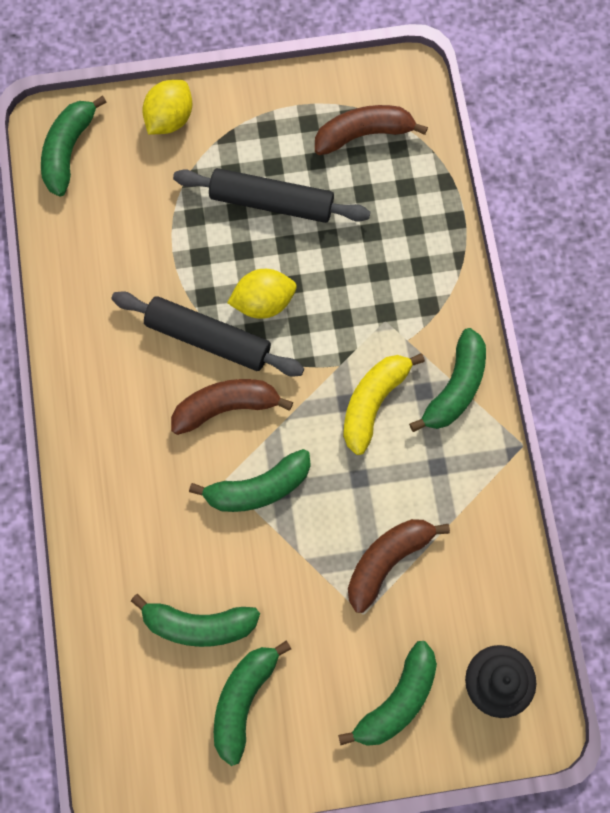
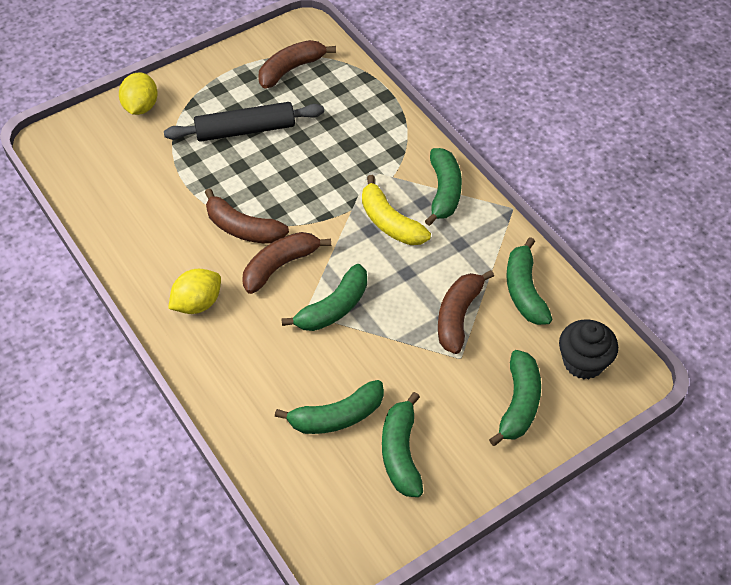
camera: 25 degrees left, 20 degrees down
green banana [41,95,107,196] -> green banana moved to [506,237,552,325]
black rolling pin [112,291,304,377] -> brown banana [205,188,289,244]
yellow lemon [227,269,296,319] -> yellow lemon moved to [168,269,221,314]
yellow banana [343,353,425,455] -> yellow banana turned 45 degrees counterclockwise [362,175,431,245]

